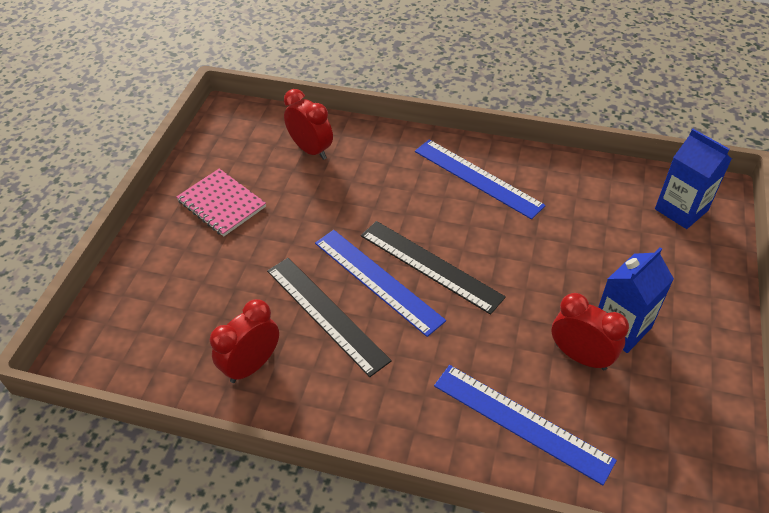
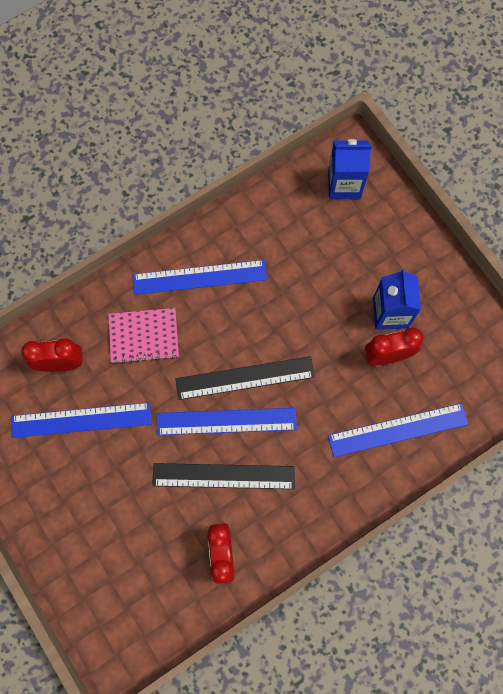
camera: 50 degrees left, 25 degrees up
pink notebook [176,169,266,237] -> pink notebook moved to [108,308,179,364]
none -> blue ruler [11,402,152,438]

